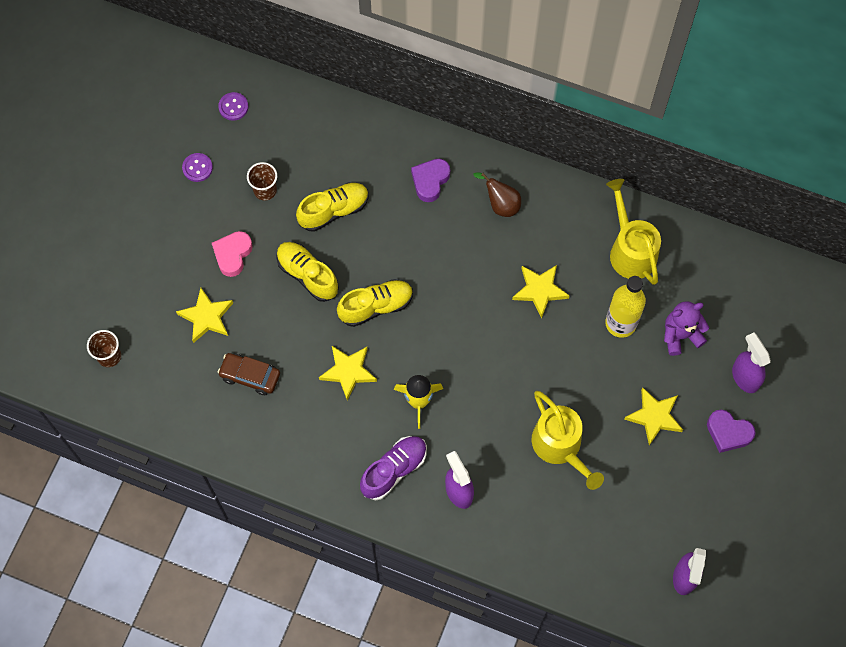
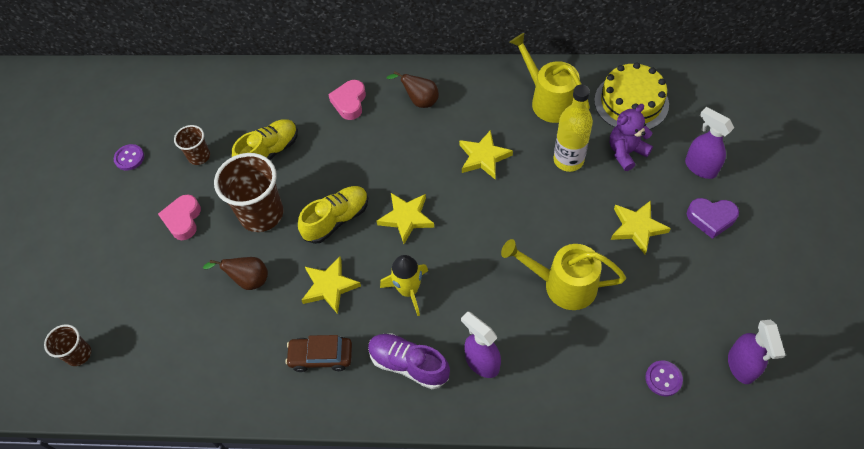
camera: 15 degrees left, 10 degrees down
yellow star [176,288,233,343] -> yellow star moved to [376,193,434,244]
purple button [218,92,248,121] -> purple button moved to [645,361,683,396]
brown car [218,353,280,395] -> brown car moved to [285,335,352,372]
yellow shoe [276,242,339,302] -> brown cup [214,153,283,232]
purple shoe [360,436,427,500] -> purple shoe turned 90 degrees counterclockwise [368,334,450,389]
purple heart [411,159,450,202] -> pink heart [328,80,366,120]
yellow watering can [532,391,604,490] -> yellow watering can turned 150 degrees clockwise [501,239,626,310]
none -> brown pear [203,257,268,290]
none -> yellow cake [594,62,669,129]

